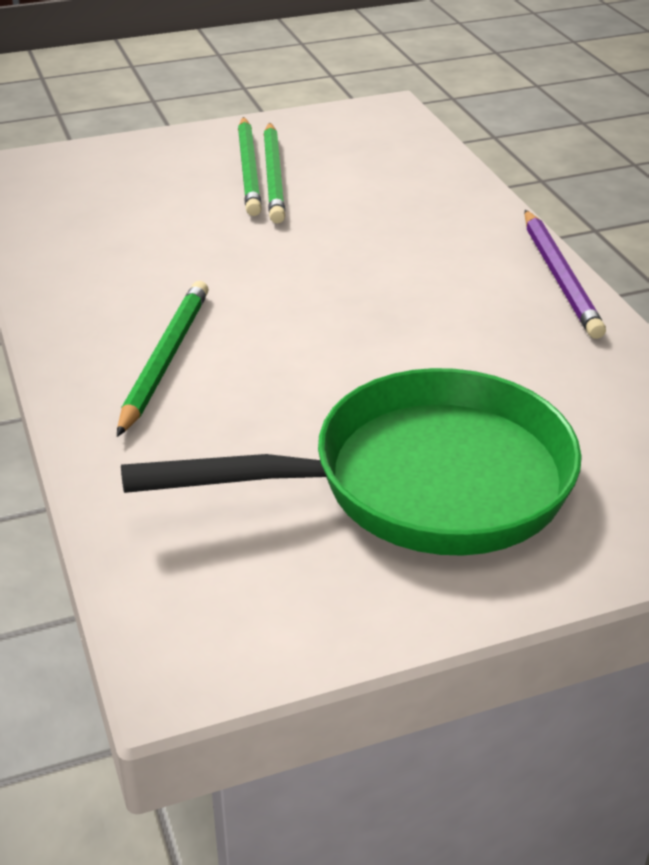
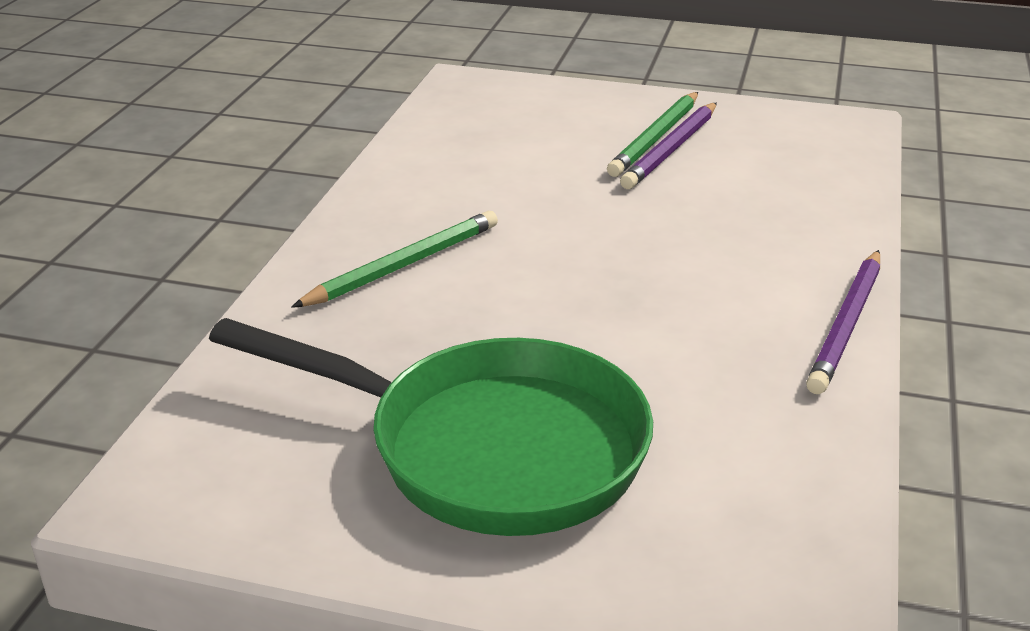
camera: 35 degrees right, 5 degrees down
green pencil [264,122,285,224] -> purple pencil [620,103,717,189]

